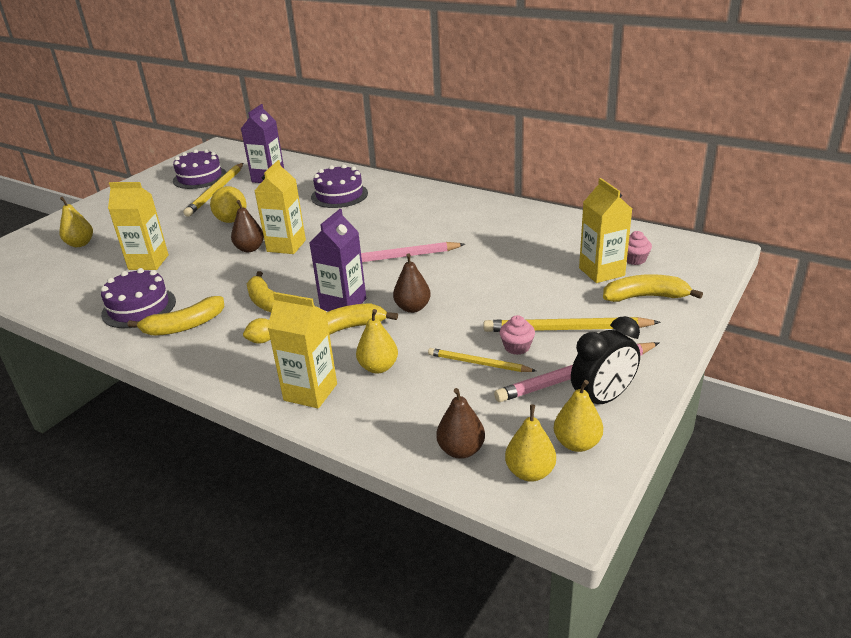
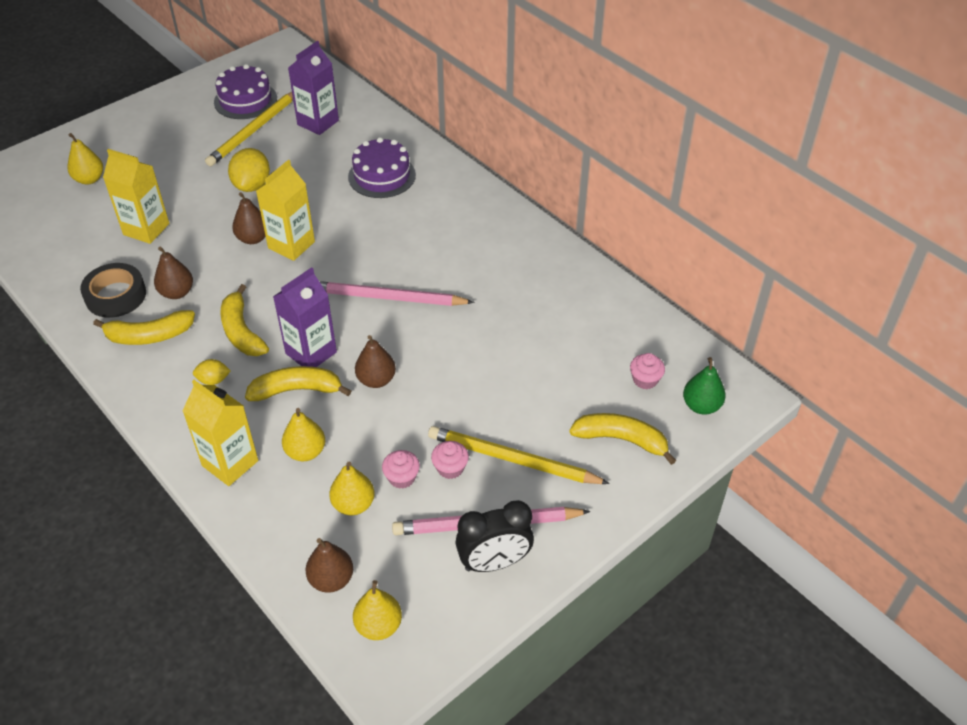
camera: 15 degrees right, 15 degrees up
purple cake [101,268,176,328] -> black tape [80,263,146,318]
yellow pencil [428,348,536,372] -> pink cupcake [382,450,420,489]
yellow pear [554,380,603,452] -> yellow pear moved to [329,462,375,515]
yellow carton [579,178,632,283] -> none
none -> brown pear [154,247,193,299]
none -> green pear [683,357,726,414]

